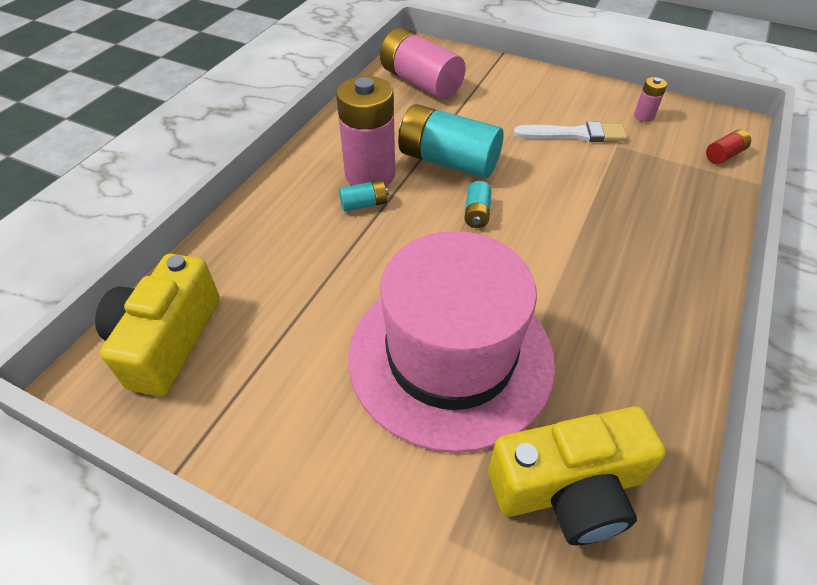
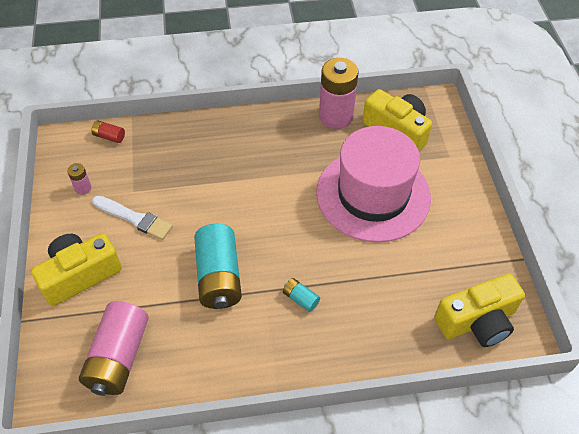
camera: 125 degrees left, 5 degrees up
pink battery [336,76,395,187] -> pink battery moved to [319,58,359,129]
turquoise battery [464,181,492,228] -> none
white brush [513,122,627,142] -> white brush turned 150 degrees clockwise [92,196,173,240]
none -> yellow camera [31,233,122,306]

